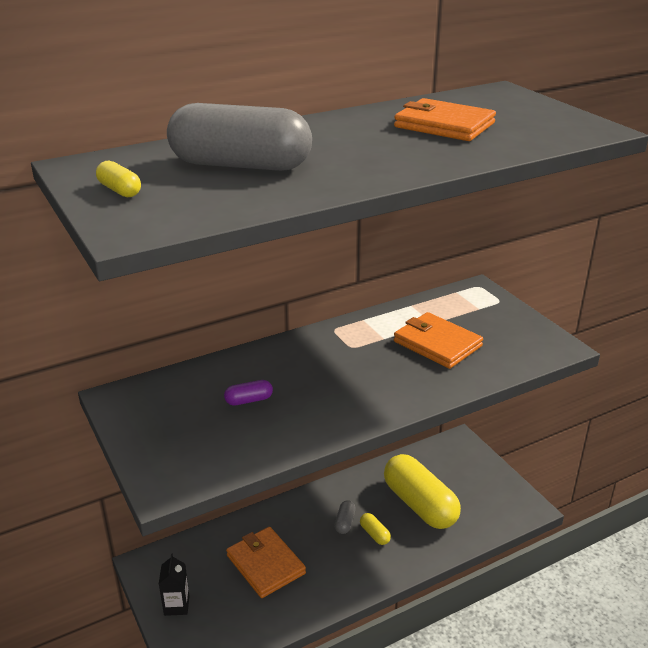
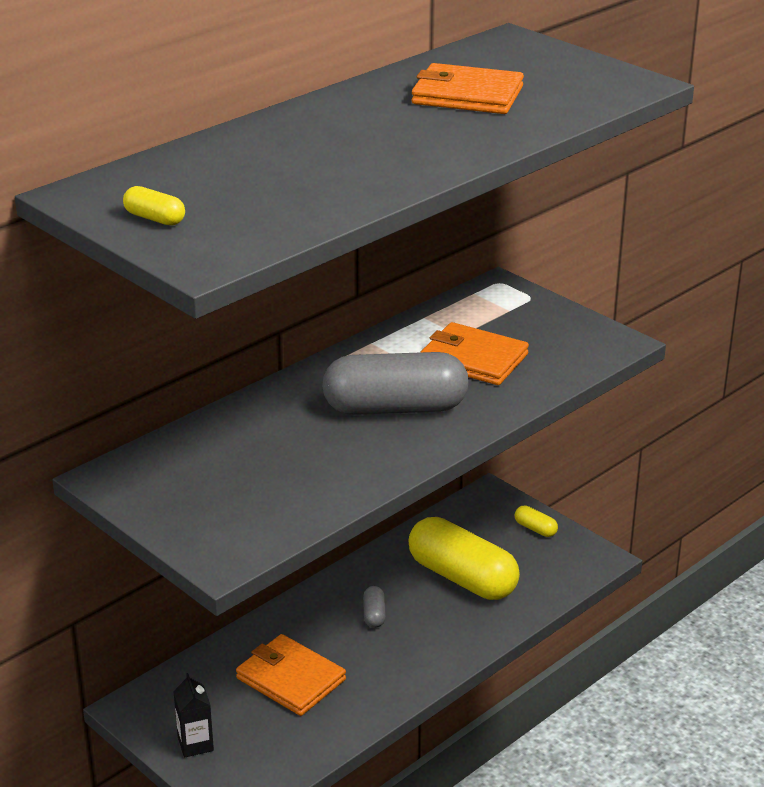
camera: 15 degrees left, 0 degrees up
grey capsule [167,103,312,171] -> grey capsule moved to [322,352,469,415]
purple capsule [224,380,273,406] -> none
yellow capsule [360,513,391,545] -> yellow capsule moved to [515,506,558,537]

